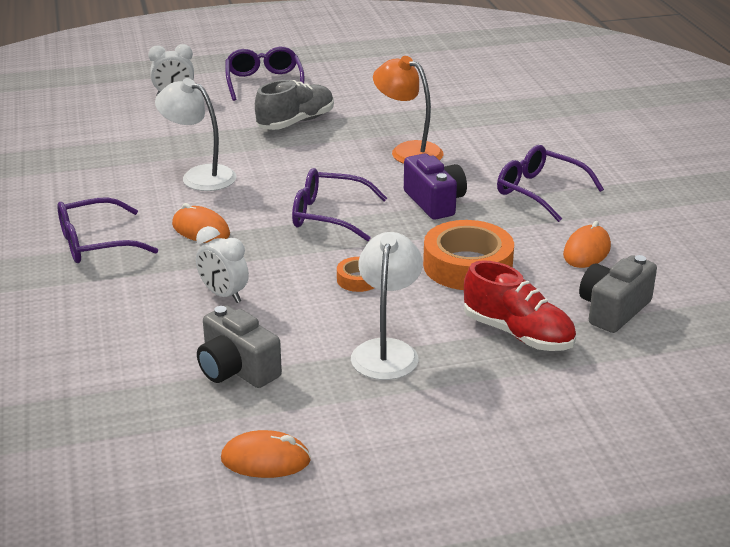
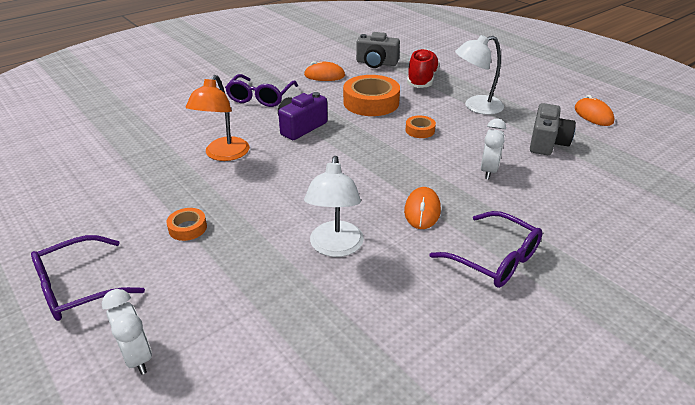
camera: 115 degrees left, 5 degrees up
grey shoe [255,80,334,130] -> orange tape [166,208,207,241]
purple glasses [292,168,387,241] -> none

